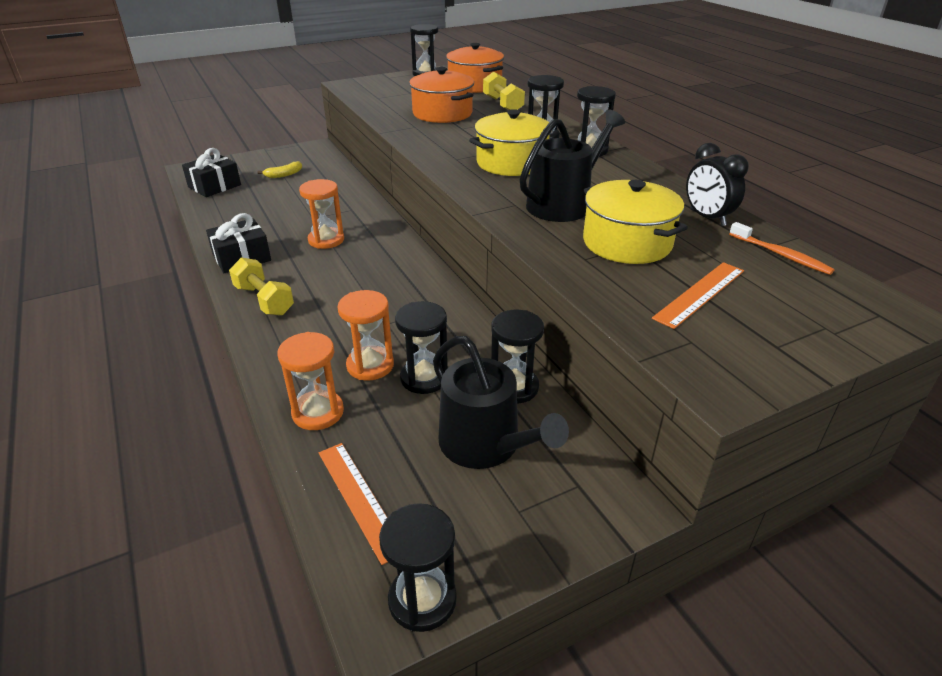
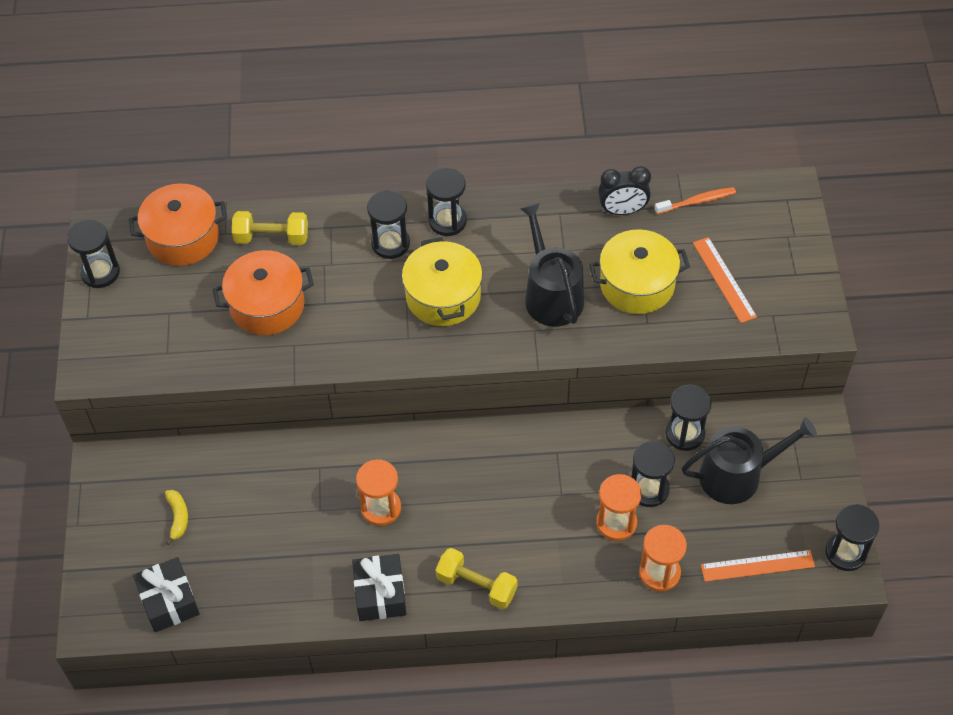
camera: 65 degrees left, 20 degrees up
yellow dumbbell [229,258,294,316] -> yellow dumbbell turned 45 degrees clockwise [436,548,518,609]

